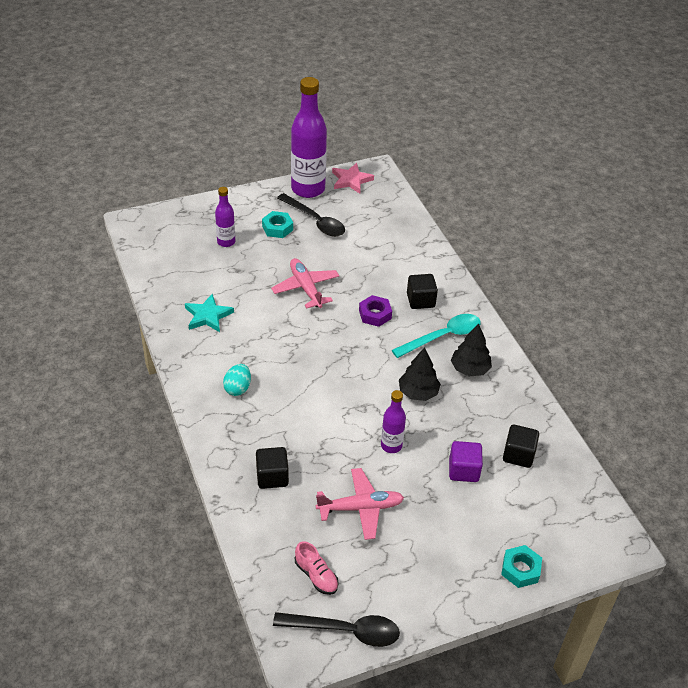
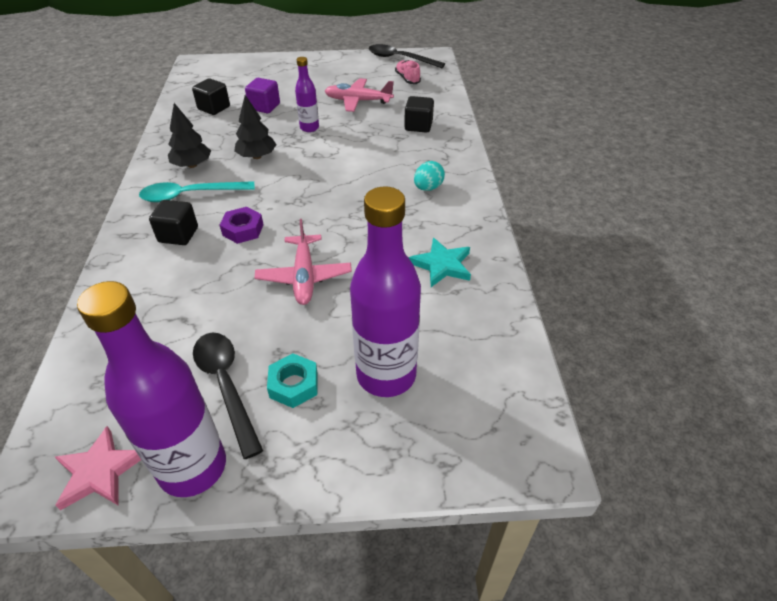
camera: 160 degrees left, 0 degrees up
purple bottle [215,187,235,247] -> purple bottle [350,186,421,397], size x1.98
turquoise nut [501,545,542,588] -> none

